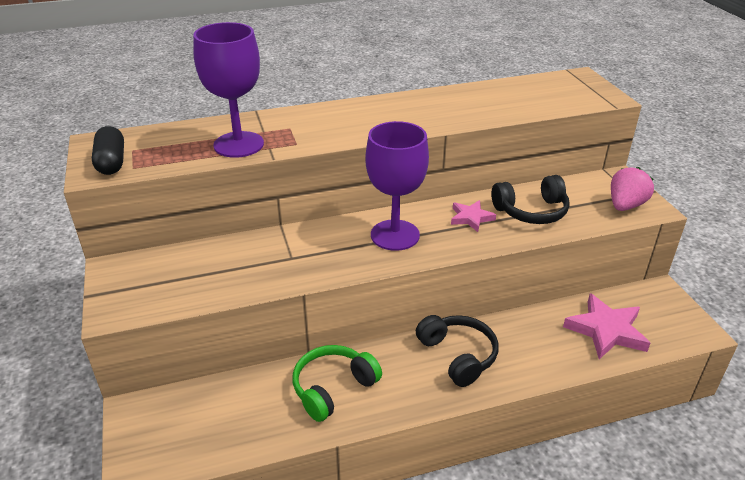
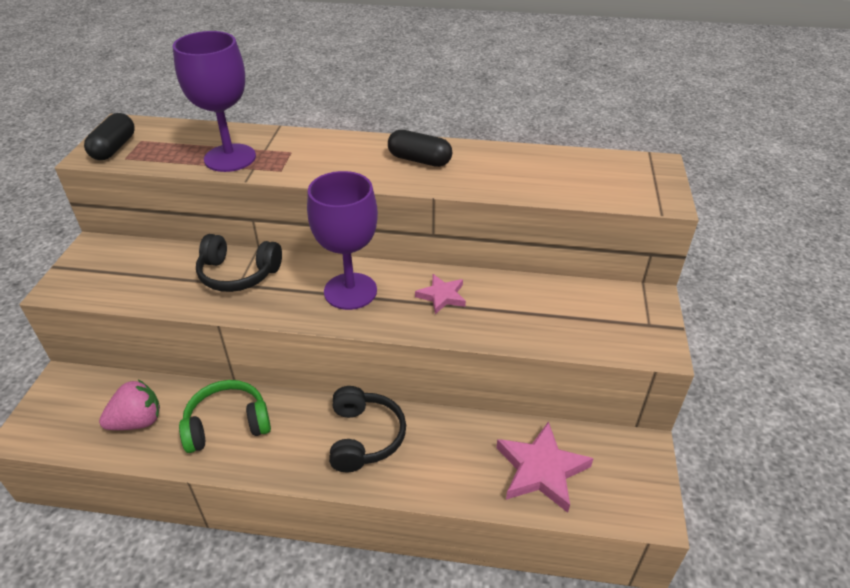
camera: 25 degrees right, 5 degrees up
black headphones [491,175,570,224] -> black headphones moved to [196,234,282,292]
pink strawberry [611,167,654,211] -> pink strawberry moved to [99,380,160,430]
none -> black capsule [388,130,452,167]

